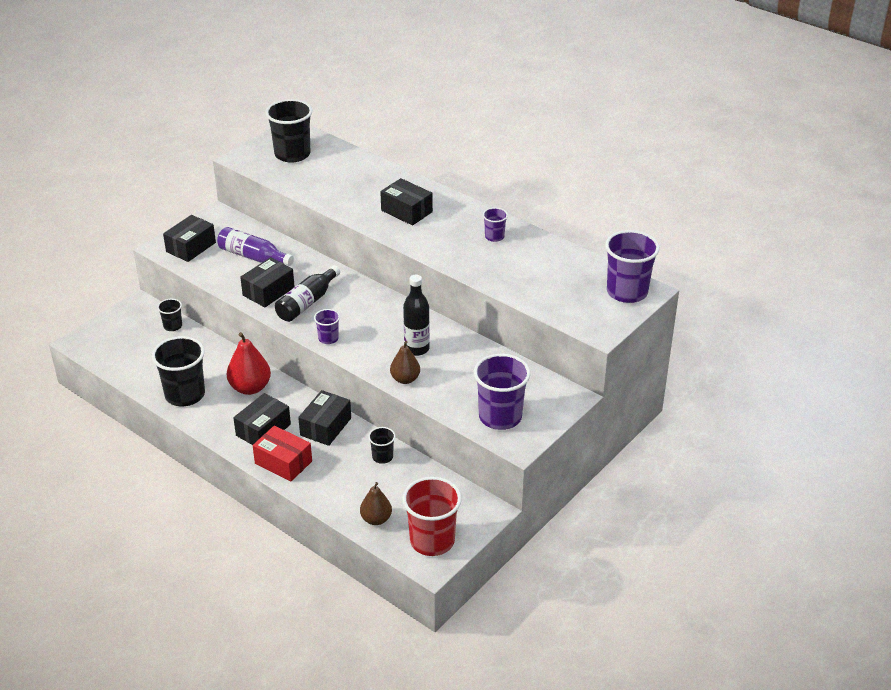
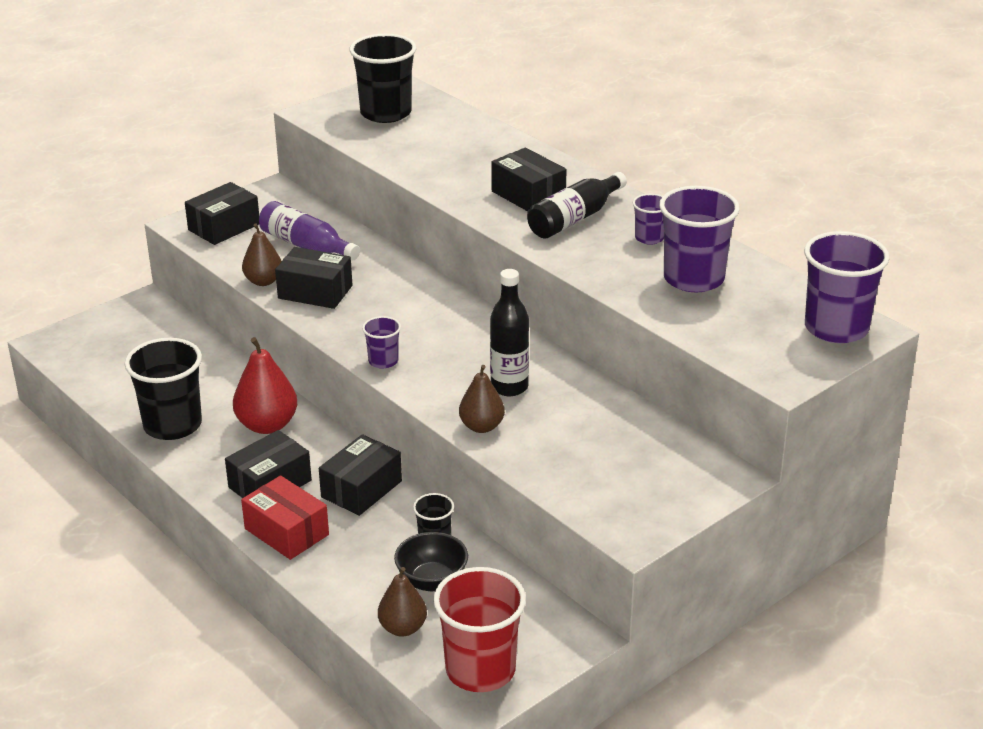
camera: 10 degrees right, 5 degrees down
black cup [157,299,182,331] -> none
black box [240,257,295,307] -> black box turned 60 degrees clockwise [275,247,352,309]
black bottle [275,265,340,322] -> black bottle moved to [527,172,627,239]
purple cup [474,354,531,430] -> purple cup moved to [659,186,740,292]
none -> brown pear [242,223,282,286]
none -> black bowl [394,532,468,591]

